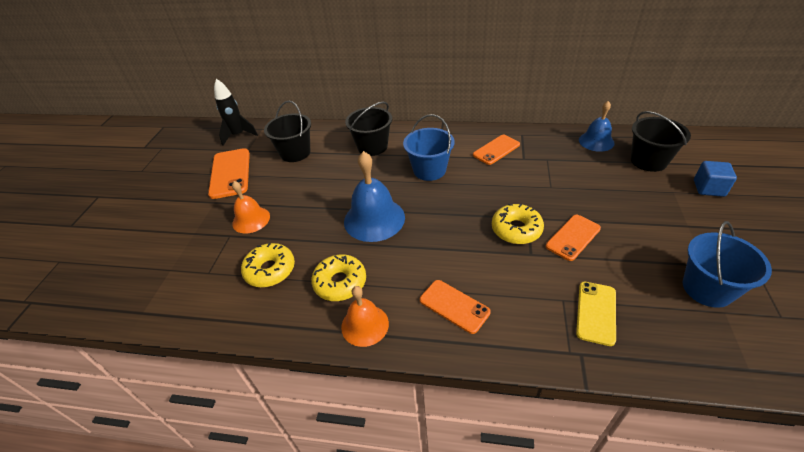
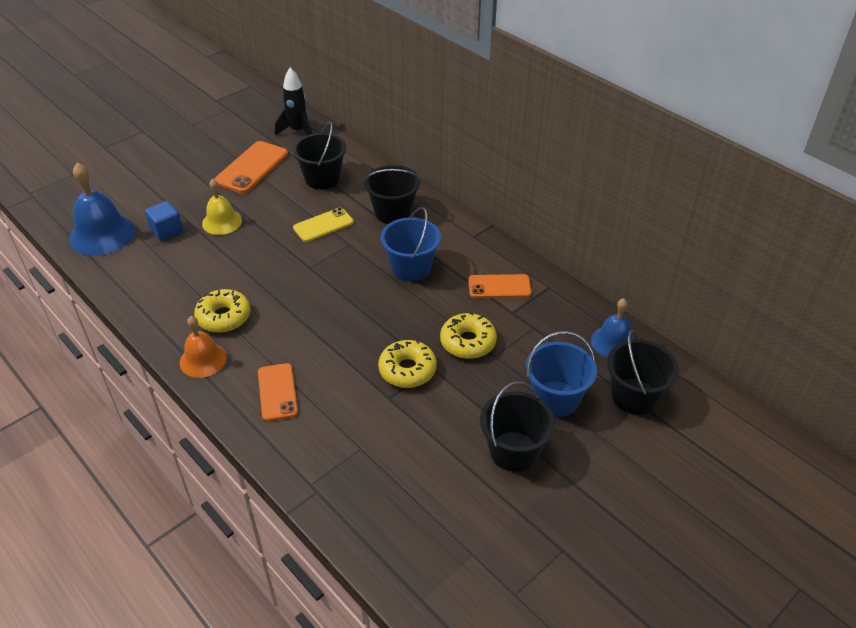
camera: 35 degrees right, 0 degrees up
orange bell [232,181,270,234] -> yellow bell [202,179,242,235]
yellow donut [241,243,295,287] -> yellow donut moved to [440,312,497,359]
blue bell [344,151,405,242] -> blue bell moved to [69,163,135,256]
orange phone [546,215,601,261] -> none
yellow phone [576,282,616,346] -> yellow phone moved to [293,208,354,242]
blue bucket [683,221,772,308] -> blue bucket moved to [526,331,597,417]
blue cube [694,161,737,197] -> blue cube moved to [145,201,183,241]
none -> black bucket [480,381,555,472]

